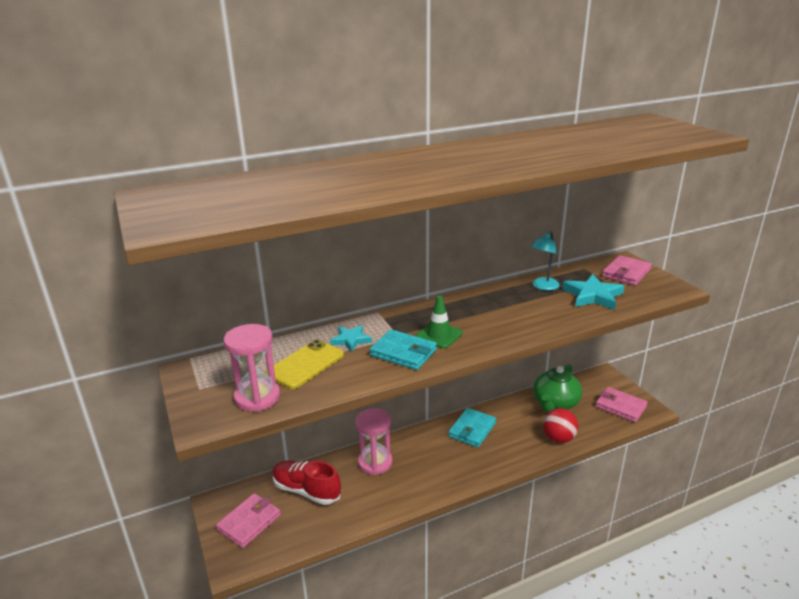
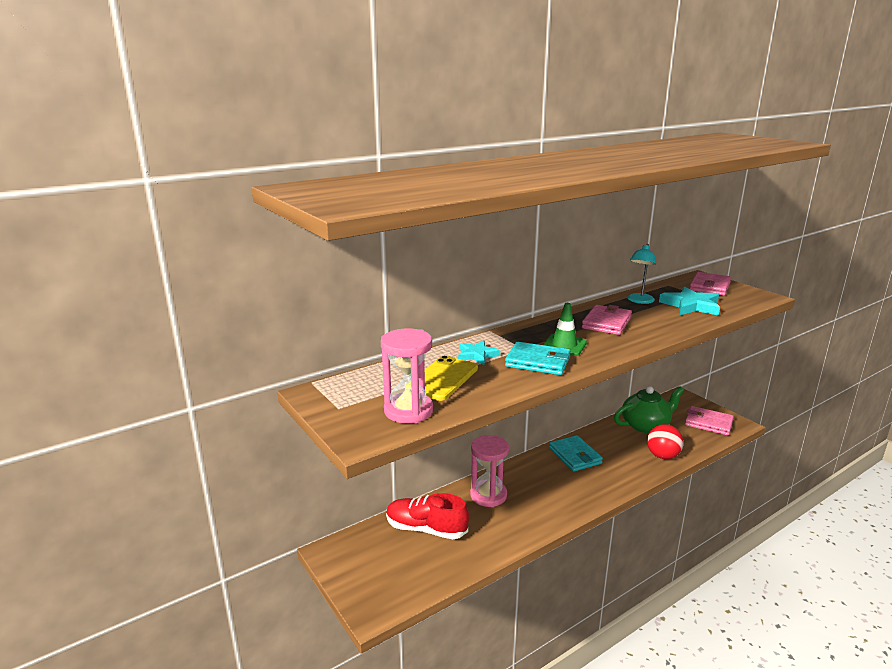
camera: 10 degrees left, 5 degrees down
pink wallet [216,493,281,548] -> pink wallet moved to [582,305,632,335]
turquoise wallet [448,408,496,447] -> turquoise wallet turned 45 degrees counterclockwise [549,435,603,472]
green teapot [533,364,582,412] -> green teapot turned 135 degrees counterclockwise [614,386,684,433]

